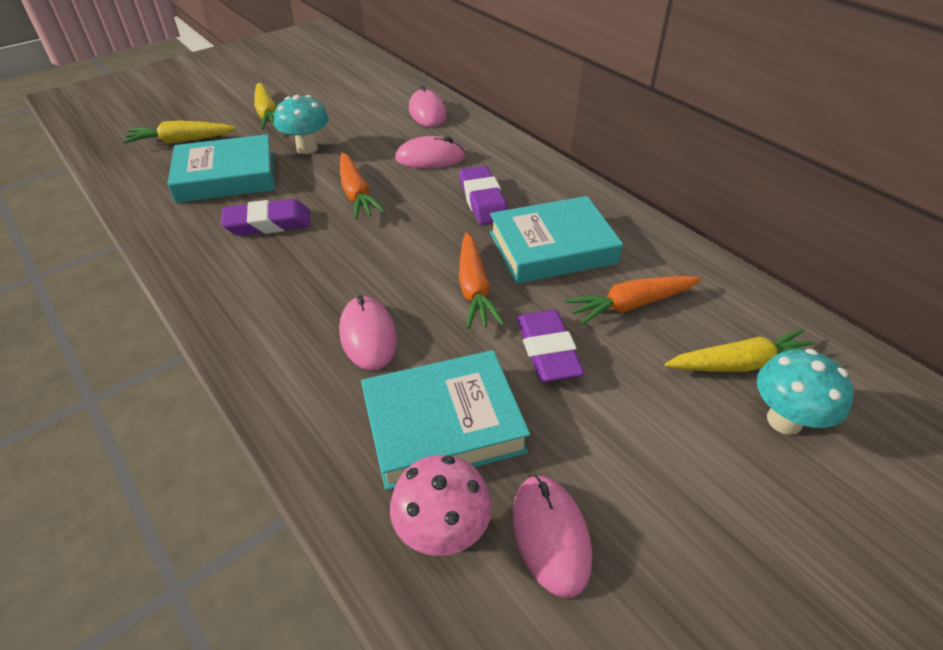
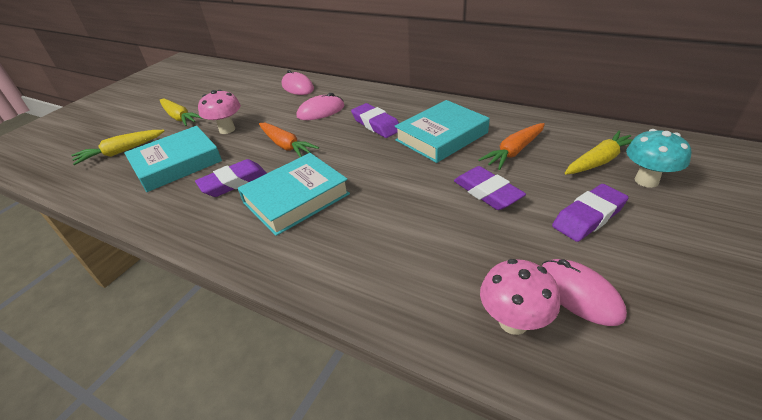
camera: 20 degrees left, 5 degrees down
turquoise mushroom [274,95,329,154] -> pink mushroom [198,90,241,134]
pink mouse [339,295,397,370] -> none
turquoise book [361,350,530,490] -> turquoise book moved to [238,153,350,236]
orange carrot [459,232,504,329] -> none
none -> purple eraser [552,184,629,242]

